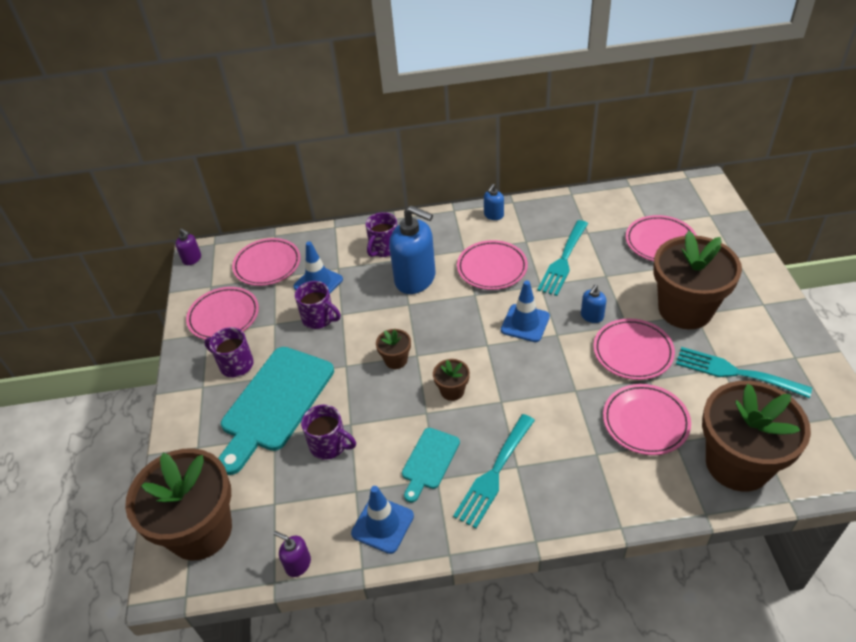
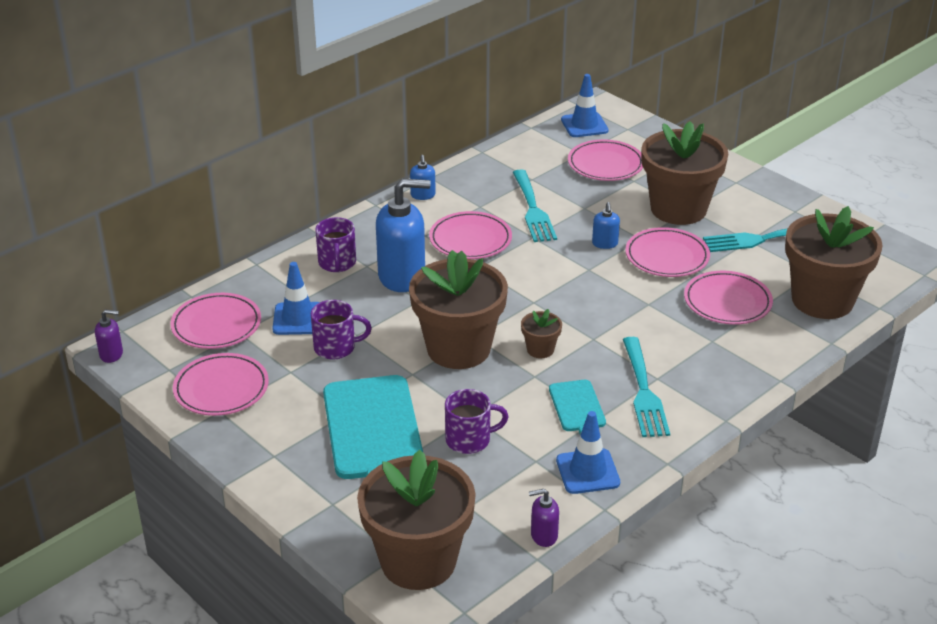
camera: 40 degrees left, 10 degrees down
purple mug [204,327,254,377] -> none
brown flower pot [376,329,411,369] -> brown flower pot [409,250,508,369], size x2.34
blue traffic cone [501,280,550,342] -> blue traffic cone moved to [561,74,609,137]

